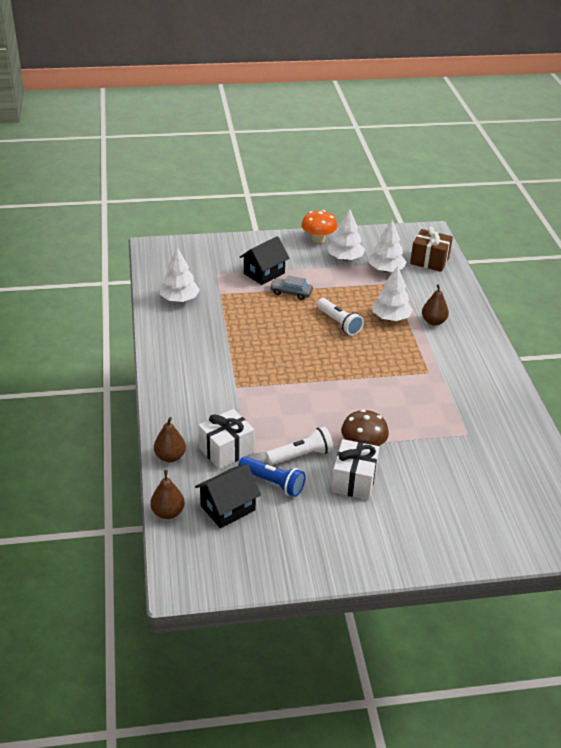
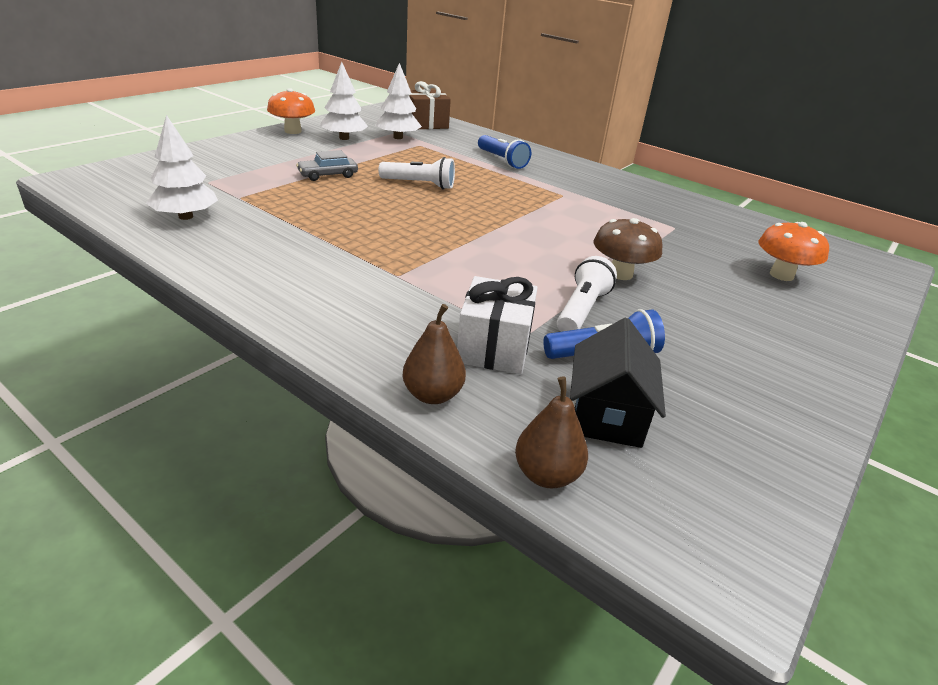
camera: 45 degrees left, 5 degrees down
black house [240,236,290,285] -> none
white gift [331,439,380,500] -> none
white tree [373,266,413,321] -> none
brown pear [422,284,449,326] -> blue flashlight [478,135,531,169]
none -> orange mushroom [759,222,829,281]

